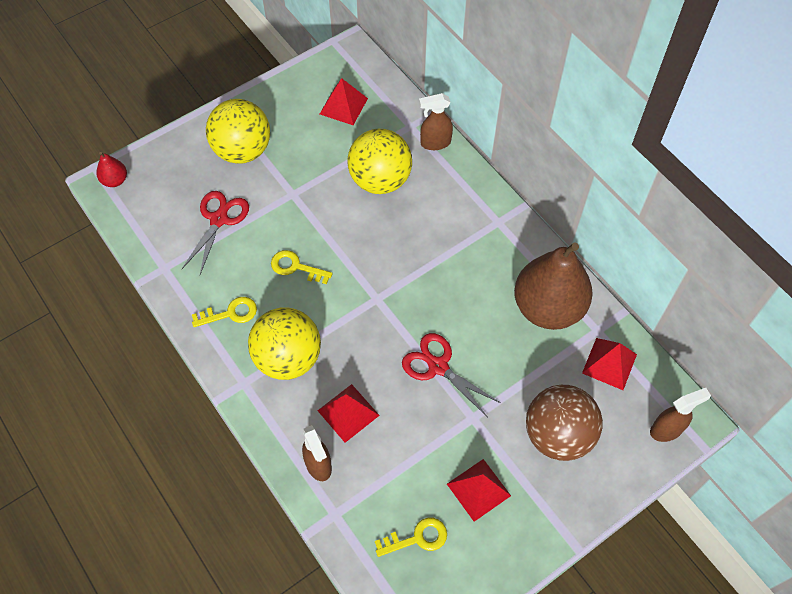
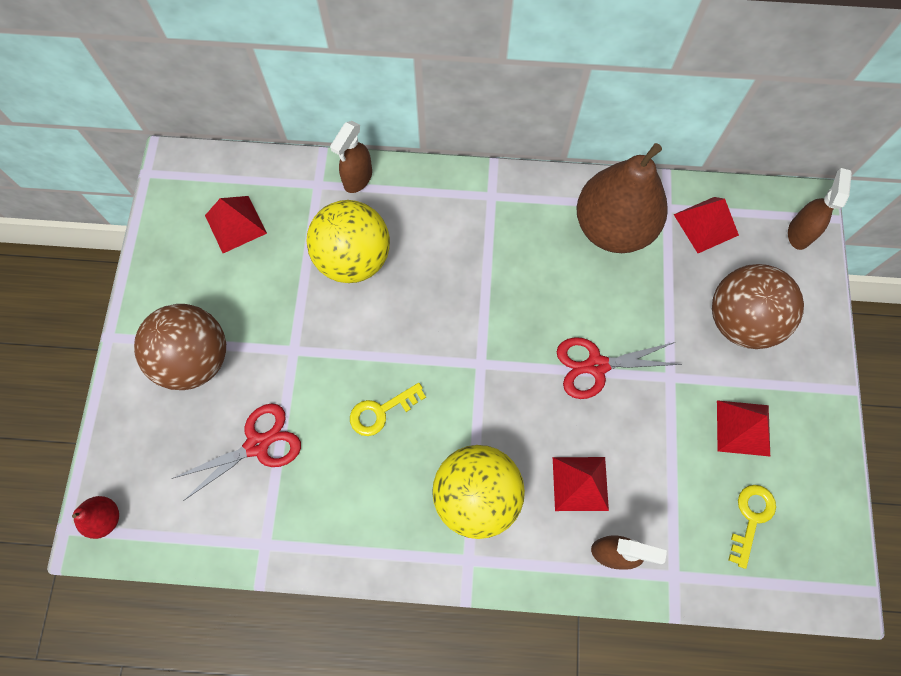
camera: 50 degrees left, 10 degrees up
red scissors [182,191,249,274] -> red scissors turned 90 degrees clockwise [172,403,301,501]
yellow key [192,297,257,327] -> none
yellow ball [206,99,270,164] -> brown ball [134,304,226,390]

